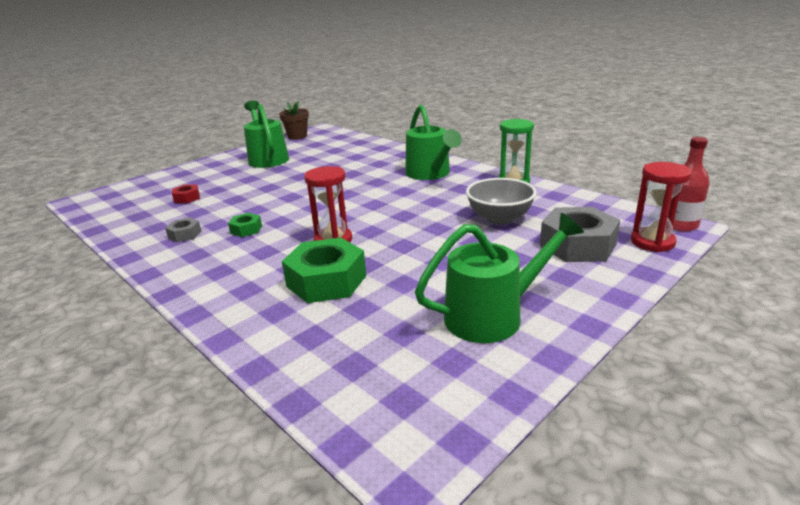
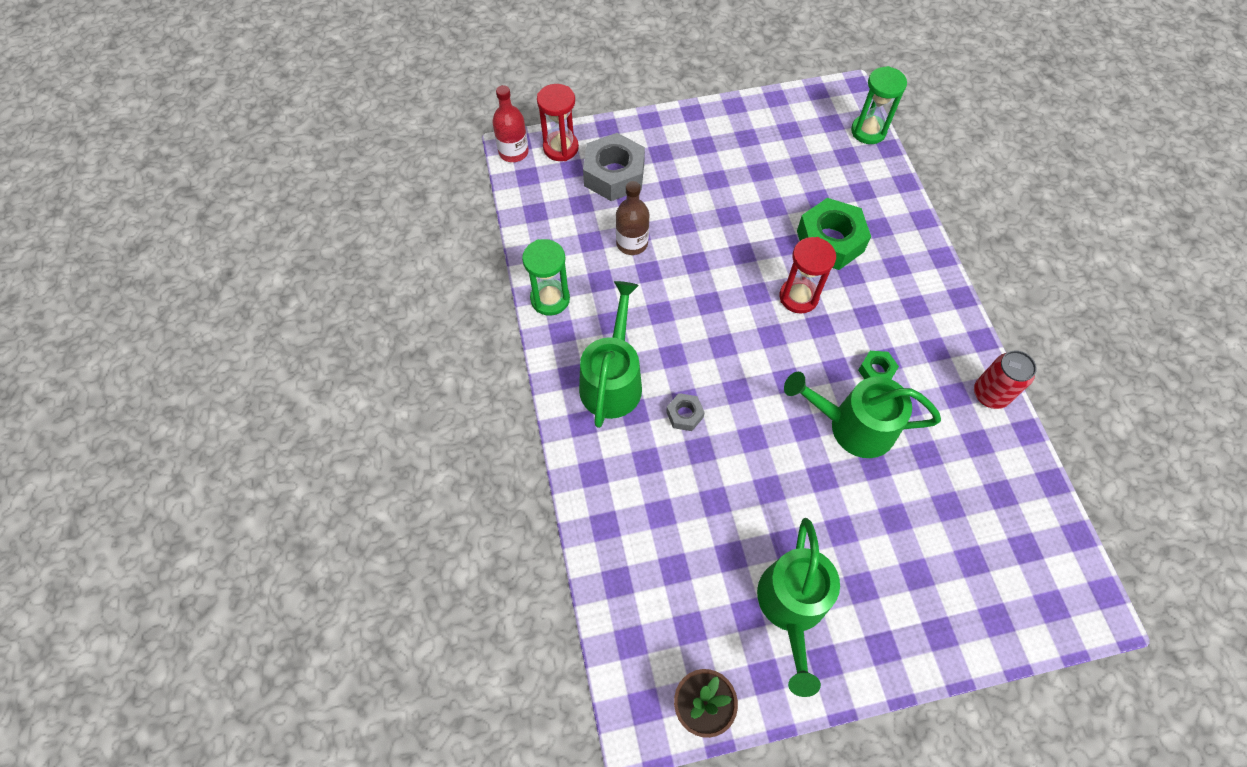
camera: 150 degrees left, 35 degrees up
grey nut [165,218,202,242] -> grey nut moved to [666,393,705,431]
red nut [172,184,200,203] -> none
green watering can [415,213,584,343] -> green watering can moved to [784,372,941,458]
grey bowl [466,178,537,225] -> brown bottle [616,181,649,255]
none -> green hourglass [851,66,907,144]
none -> red can [974,350,1037,409]

